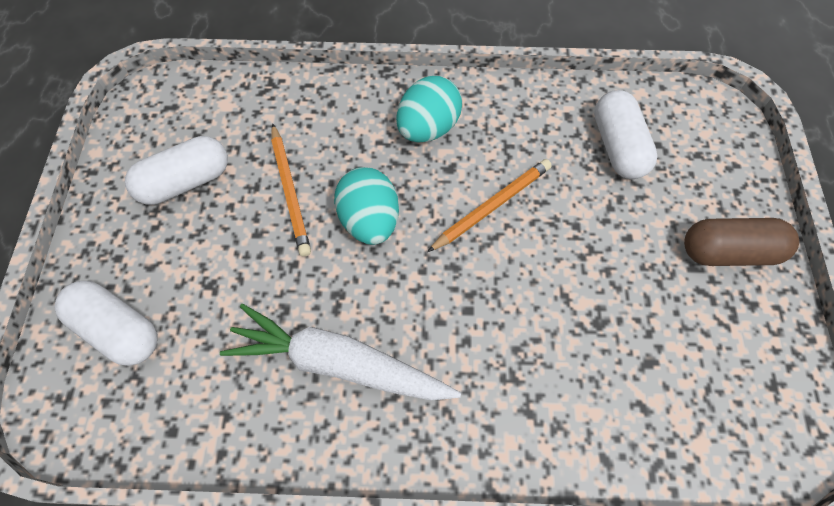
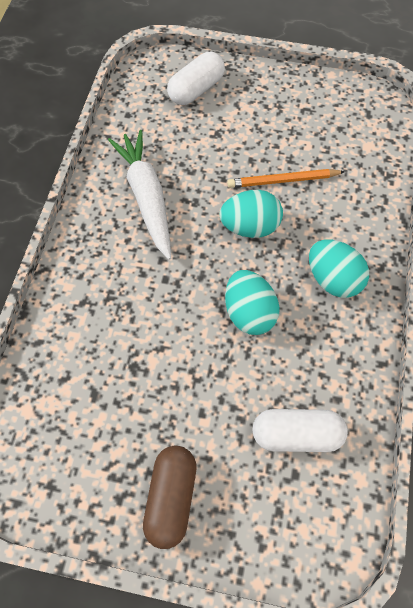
camera: 100 degrees right, 0 degrees up
white capsule [125,136,228,205] -> none
white carrot [220,304,461,400] -> white carrot turned 45 degrees counterclockwise [108,130,171,260]
orange pencil [427,159,552,252] -> turquoise egg [225,270,280,335]

